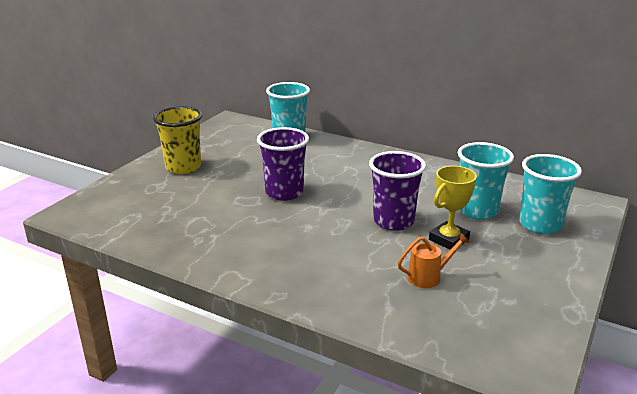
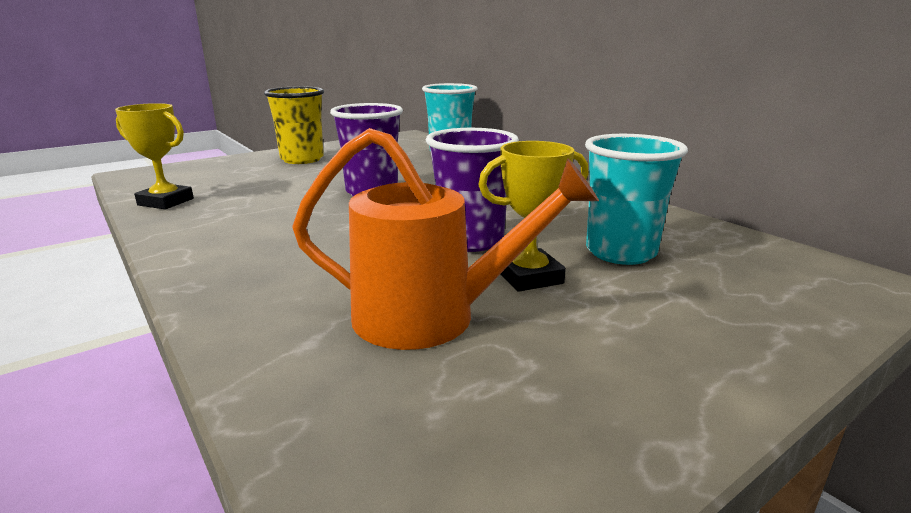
camera: 25 degrees right, 5 degrees down
orange watering can [398,233,470,288] -> orange watering can [292,128,599,350], size x1.98
turquoise cup [519,154,582,234] -> none
none -> yellow trophy [115,103,194,209]

